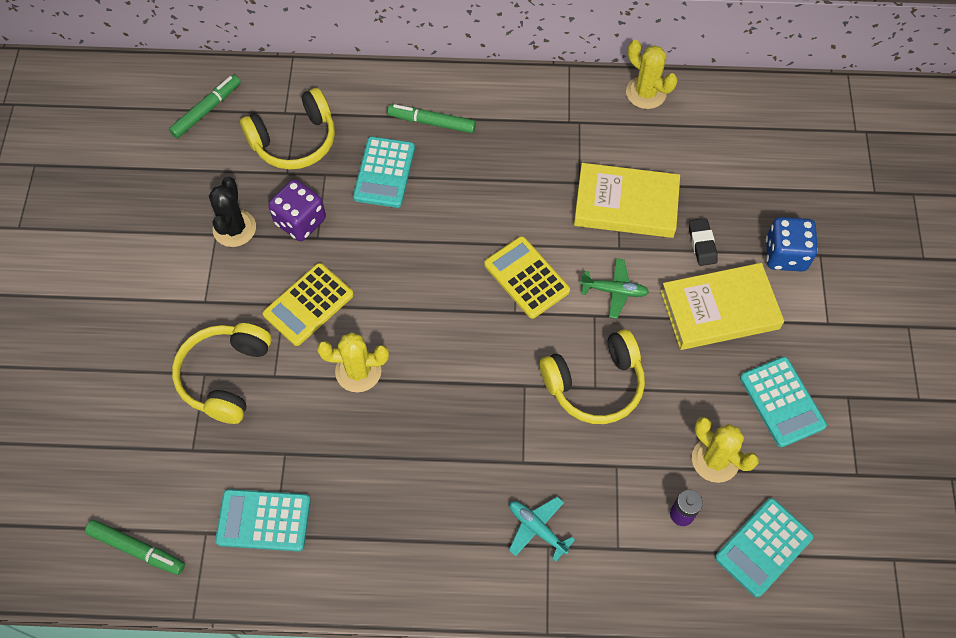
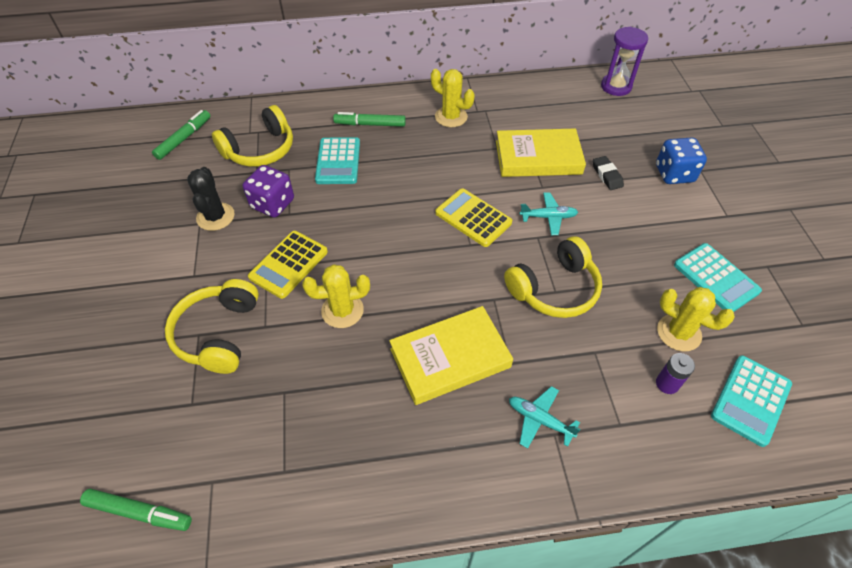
camera: 10 degrees left, 10 degrees down
turquoise calculator [215,489,311,551] -> none
green plane [580,258,649,318] -> turquoise plane [519,193,578,235]
yellow cactus [626,40,678,109] -> yellow cactus moved to [431,69,475,127]
yellow book [661,263,784,350] -> yellow book moved to [389,306,513,405]
none -> purple hourglass [601,27,648,96]

